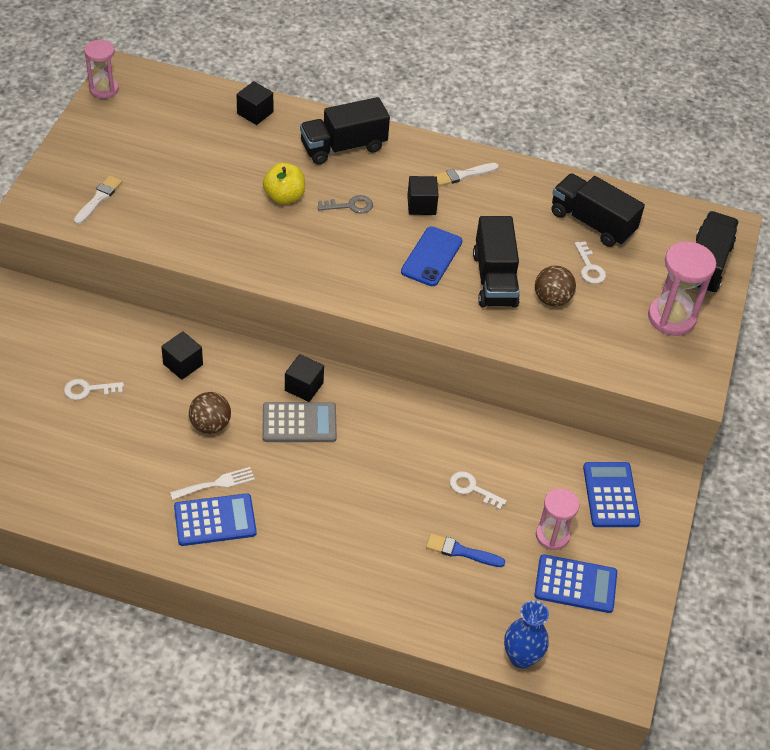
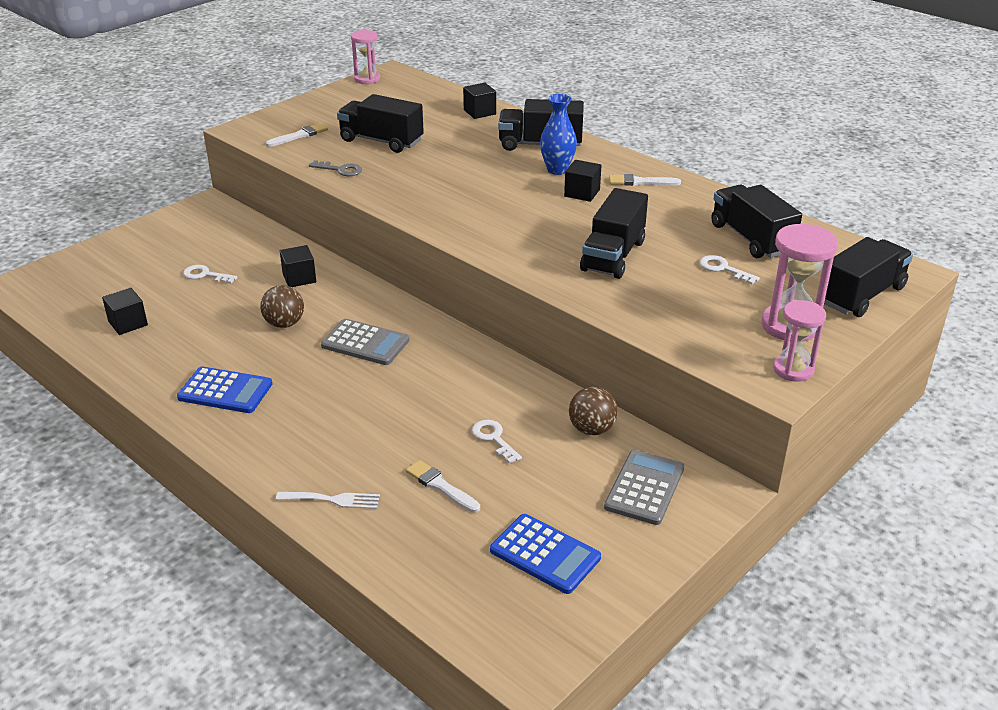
camera: 30 degrees right, 15 degrees down
white fork [170,467,255,500] -> white fork moved to [276,492,380,509]
yellow apple [263,163,305,204] -> none
black cube [285,354,324,402] -> black cube moved to [102,288,148,335]
grey key [318,195,373,214] -> grey key moved to [309,160,362,176]
blue phone [401,226,463,286] -> none
blue brush [426,533,505,567] -> white brush [406,460,480,513]
blue vase [504,600,549,669] -> blue vase moved to [540,94,577,175]
brown ball [535,265,576,306] -> brown ball moved to [569,387,618,435]
pink hourglass [536,488,579,550] -> pink hourglass moved to [773,300,826,382]
white key [574,241,606,284] -> white key turned 120 degrees clockwise [700,255,760,284]
blue calculator [583,462,640,527] -> grey calculator [604,450,684,525]
none -> black truck [337,94,424,153]

